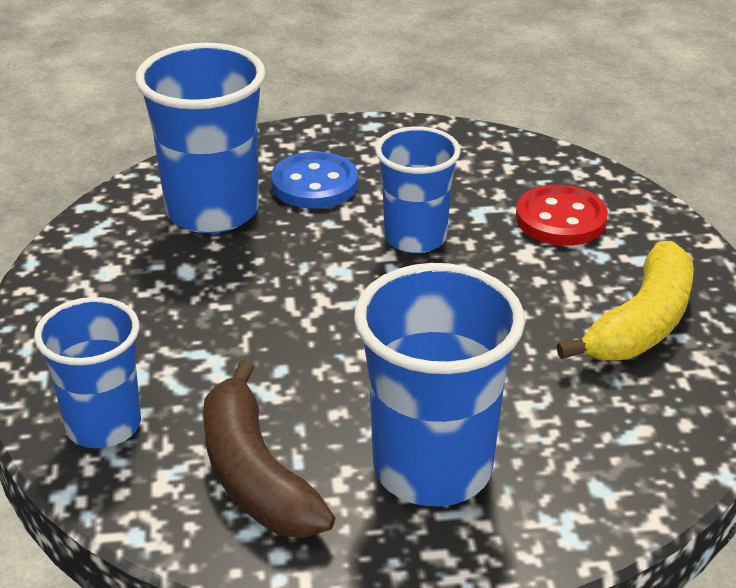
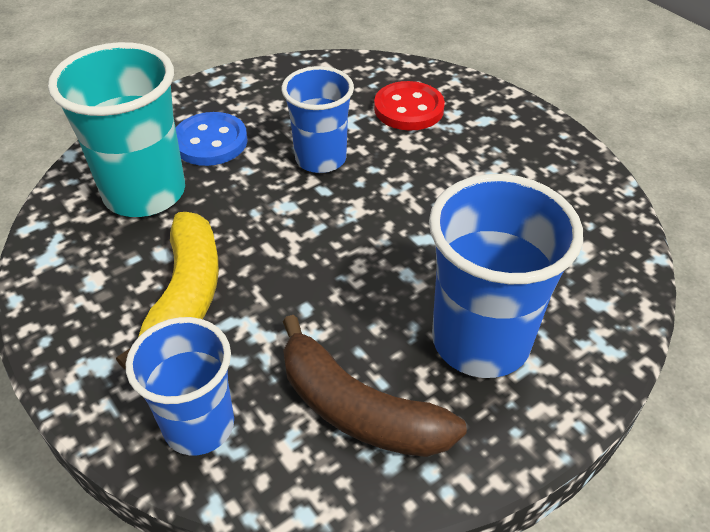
camera: 30 degrees left, 10 degrees up
blue cup [135,43,266,233] -> turquoise cup [48,42,185,217]
yellow banana [557,241,694,360] -> yellow banana moved to [116,212,219,369]

